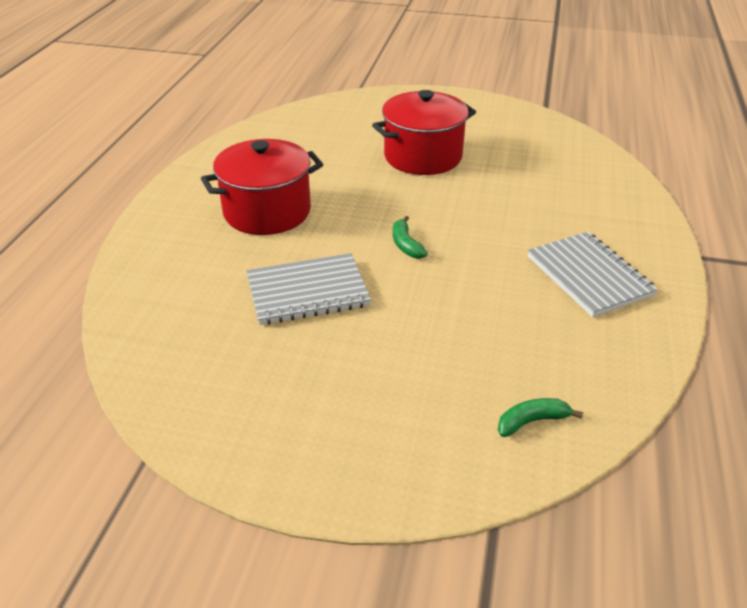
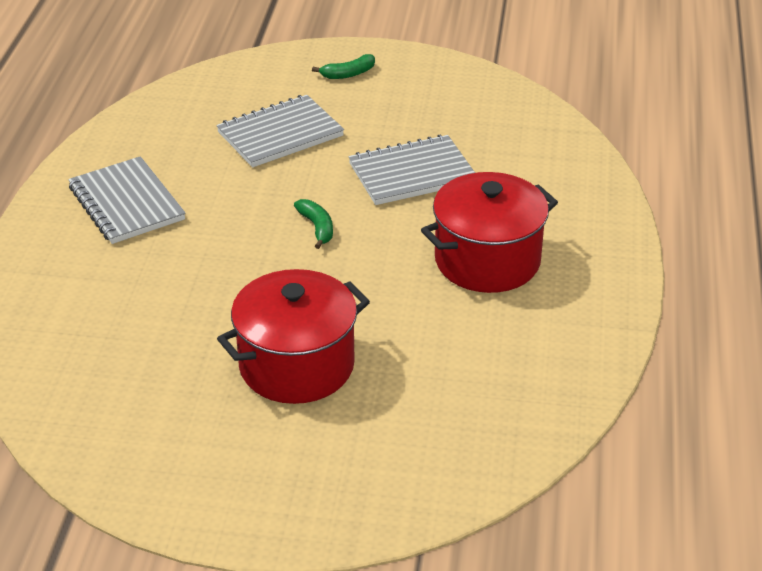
camera: 175 degrees right, 0 degrees up
green banana [498,398,583,437] -> green banana moved to [312,54,375,79]
none -> grey notebook [216,95,344,167]

